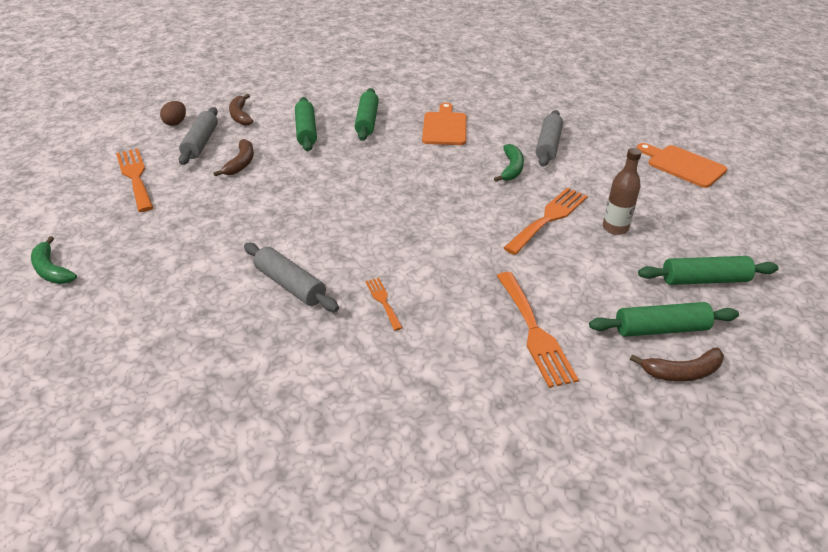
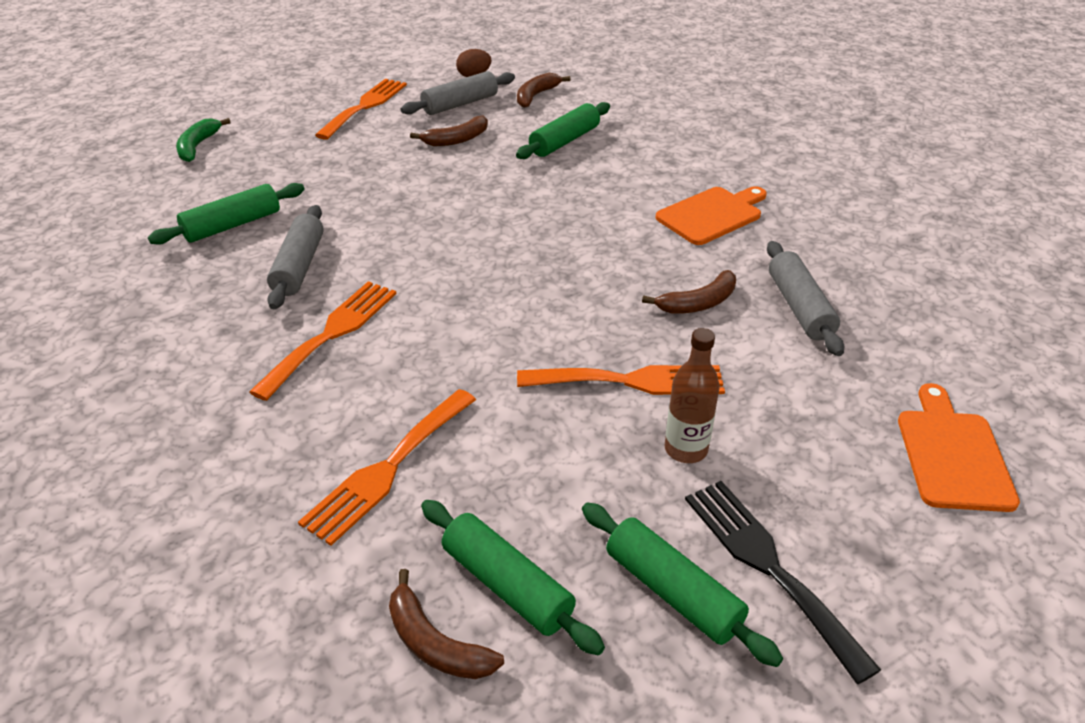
camera: 50 degrees right, 0 degrees up
green rolling pin [355,88,379,141] -> green rolling pin moved to [148,183,305,245]
orange fork [365,278,403,331] -> orange fork [249,281,397,401], size x1.93
green banana [494,144,524,182] -> brown banana [642,270,736,314]
grey rolling pin [536,110,563,167] -> grey rolling pin turned 75 degrees counterclockwise [767,241,844,356]
none -> black fork [685,481,881,684]

